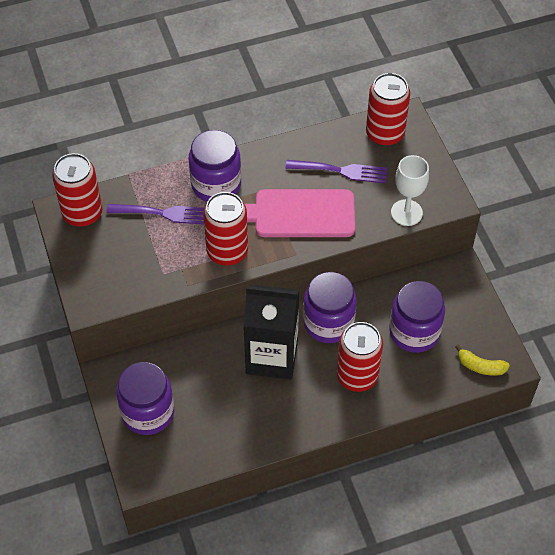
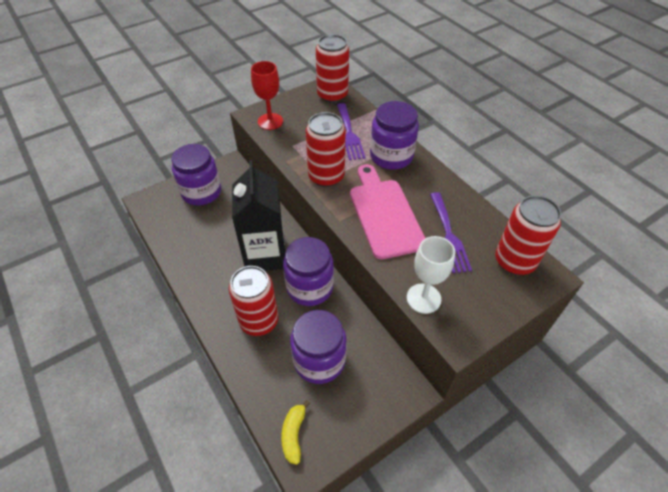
camera: 75 degrees right, 5 degrees down
none -> red goblet [251,61,283,130]

